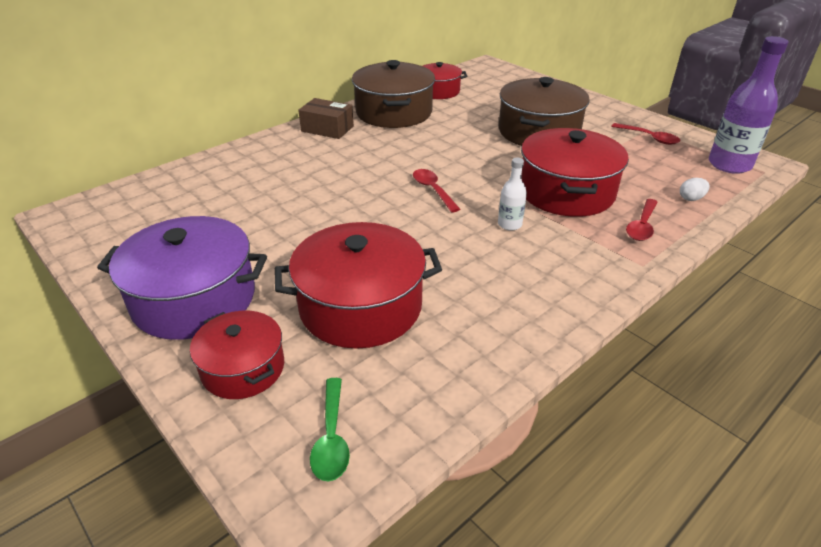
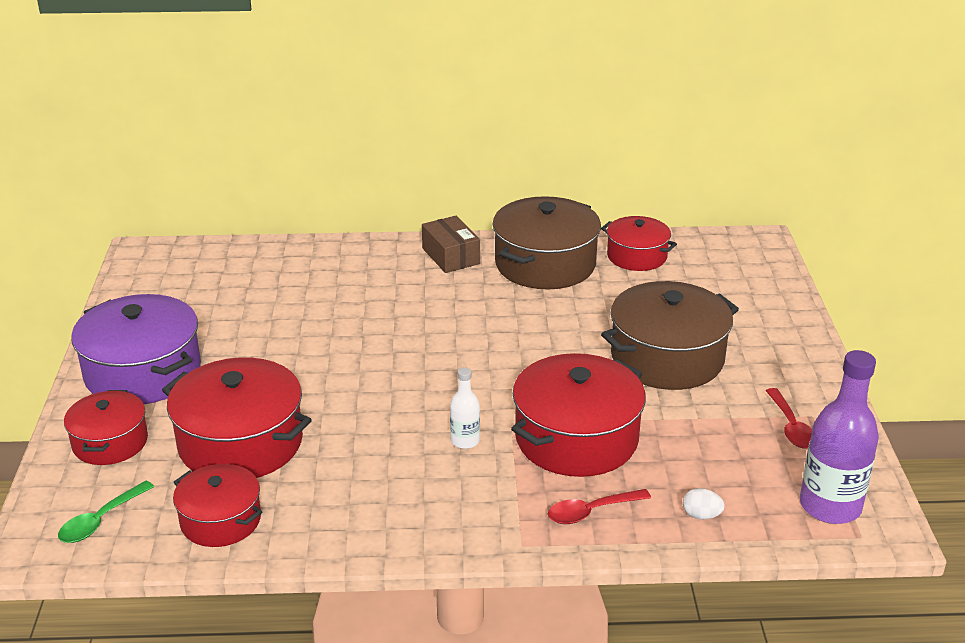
camera: 40 degrees right, 5 degrees down
red spoon [413,169,460,213] -> none
none -> red pot [173,464,262,547]

